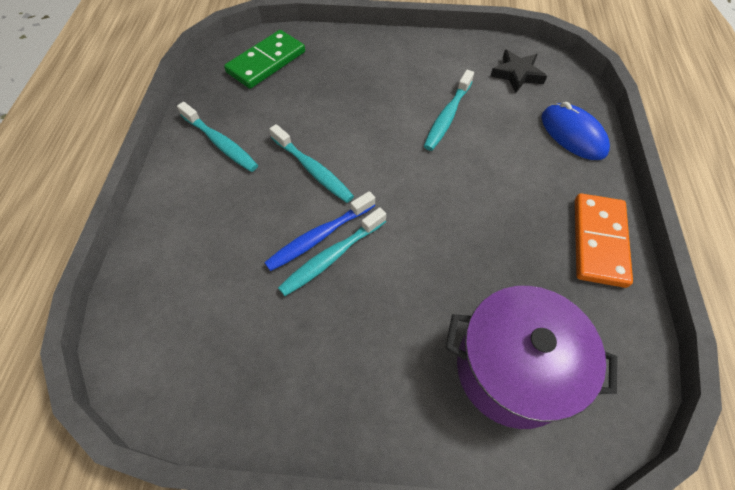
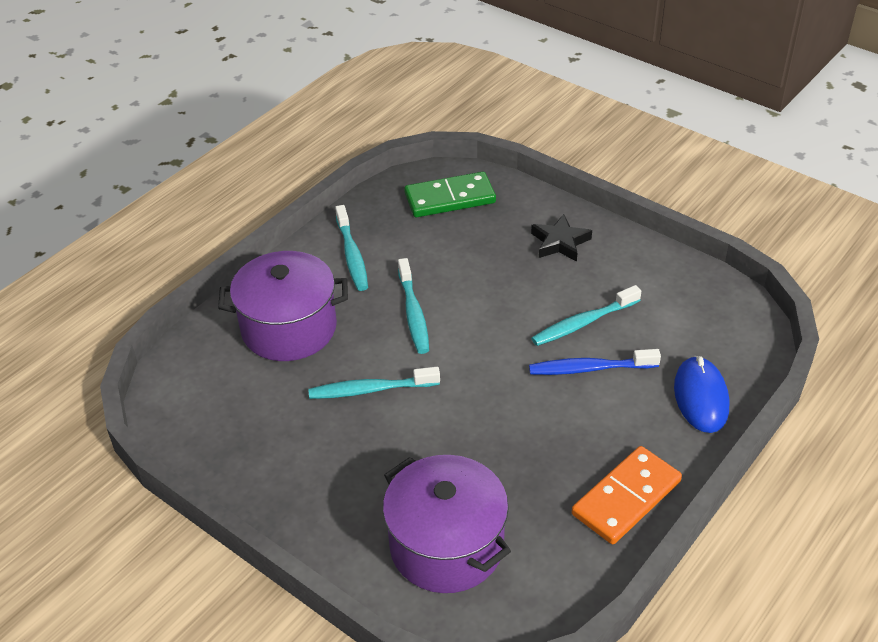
camera: 35 degrees right, 15 degrees down
blue toothbrush [264,191,375,271] -> blue toothbrush moved to [529,349,661,375]
black star [490,50,547,93] -> black star moved to [531,214,592,262]
none -> purple pot [218,251,348,361]

